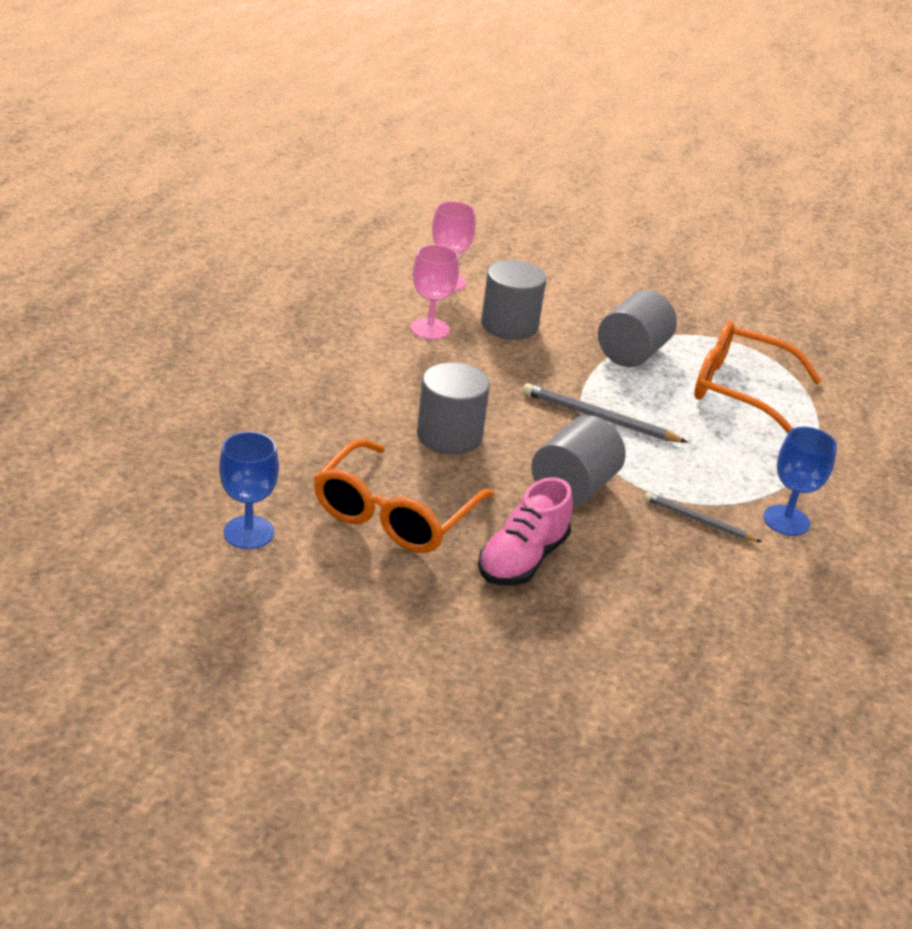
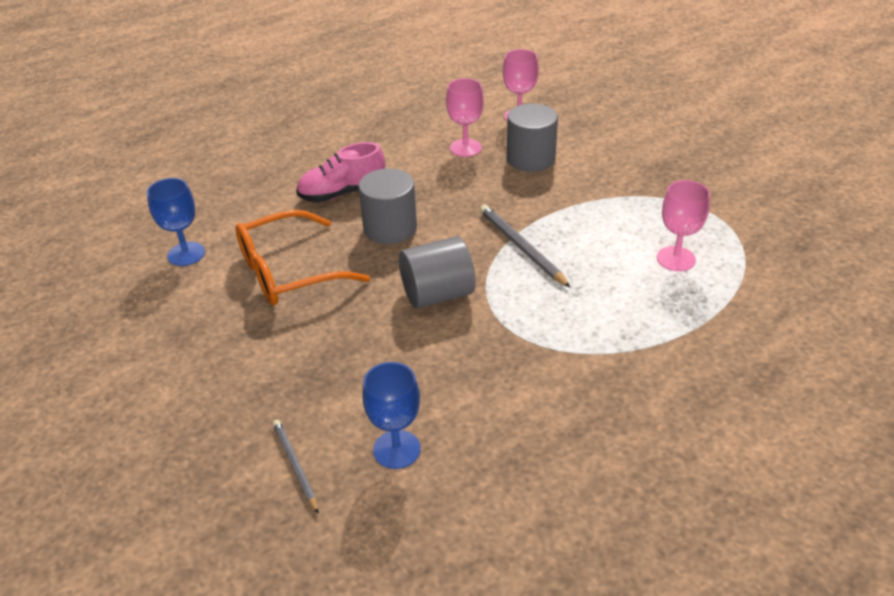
camera: 40 degrees right, 5 degrees up
pink shoe [478,477,573,586] -> pink shoe moved to [296,142,385,202]
grey cylinder [598,290,677,367] -> none
grey pencil [644,492,761,542] -> grey pencil moved to [273,420,319,514]
orange glasses [694,321,822,433] -> pink goblet [657,180,710,271]
blue goblet [763,427,837,536] -> blue goblet moved to [362,362,421,469]

